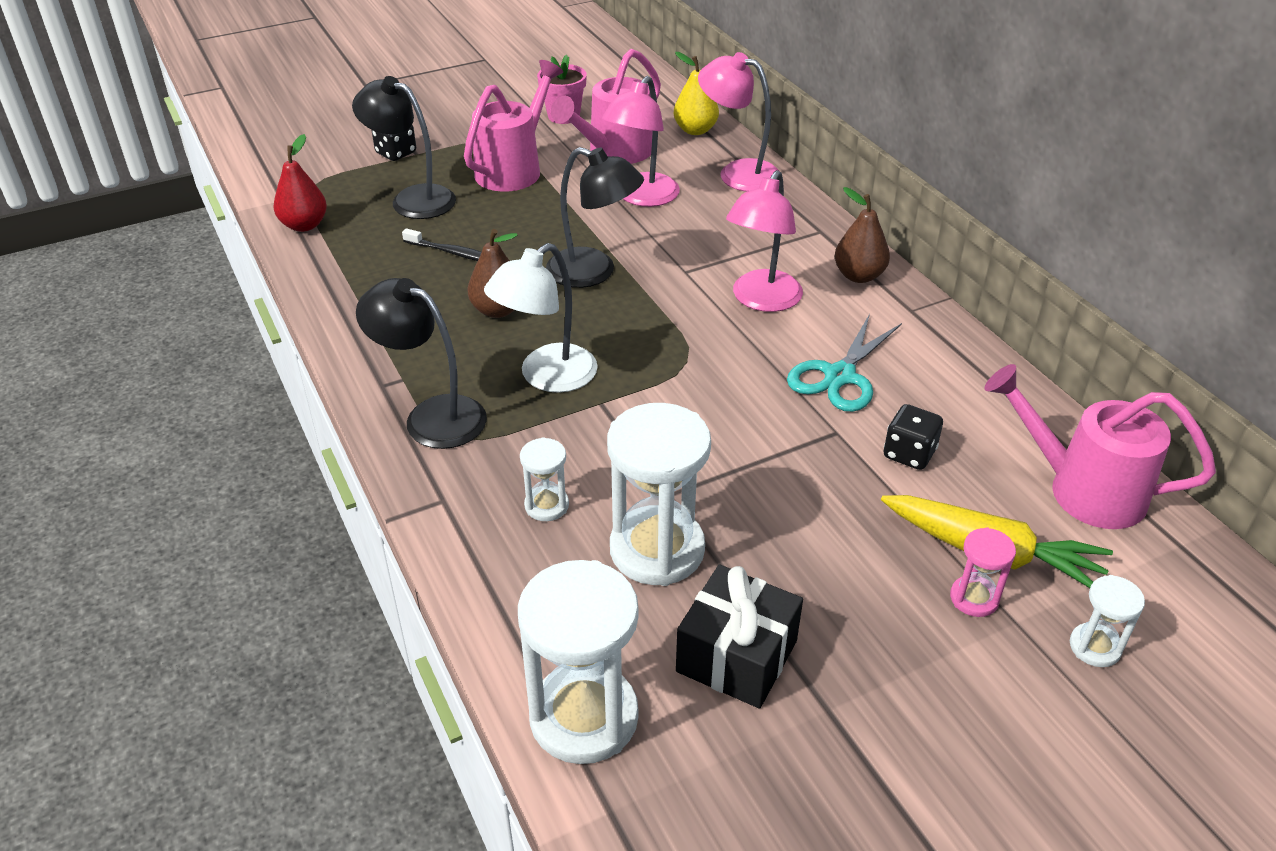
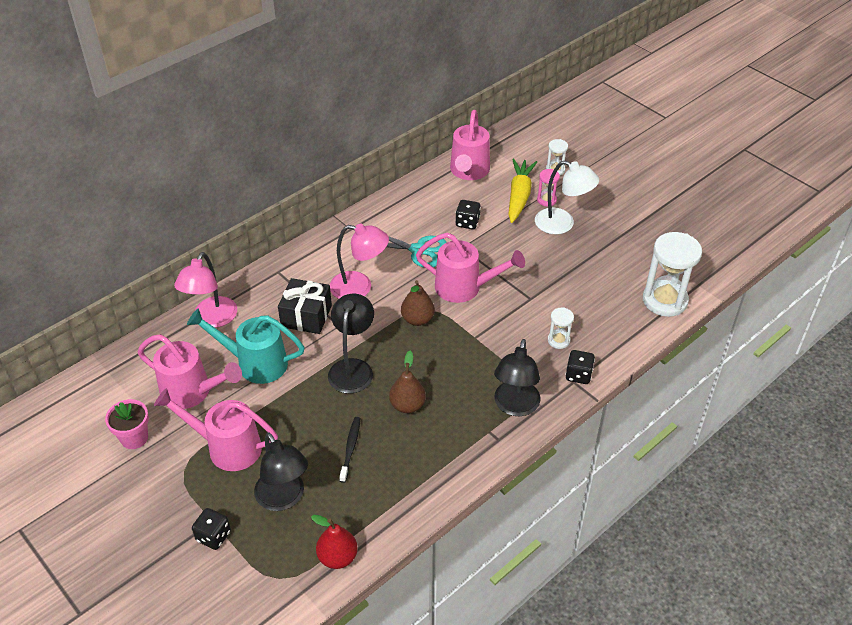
camera: 105 degrees left, 5 degrees up
black lamp [352,76,456,219] -> black lamp turned 45 degrees counterclockwise [254,432,308,511]
white lamp [484,243,598,393] -> white lamp moved to [535,161,599,235]
pink lamp [602,76,680,207] -> turquoise watering can [187,308,305,384]
white hourglass [607,403,711,586] -> none
yellow pear [674,52,719,135] -> none
black gift [676,564,803,709] -> black gift moved to [278,278,332,334]
brown pear [835,187,890,283] -> brown pear moved to [401,280,435,326]
none -> pink watering can [416,232,525,303]
none -> black dice [565,350,595,384]

